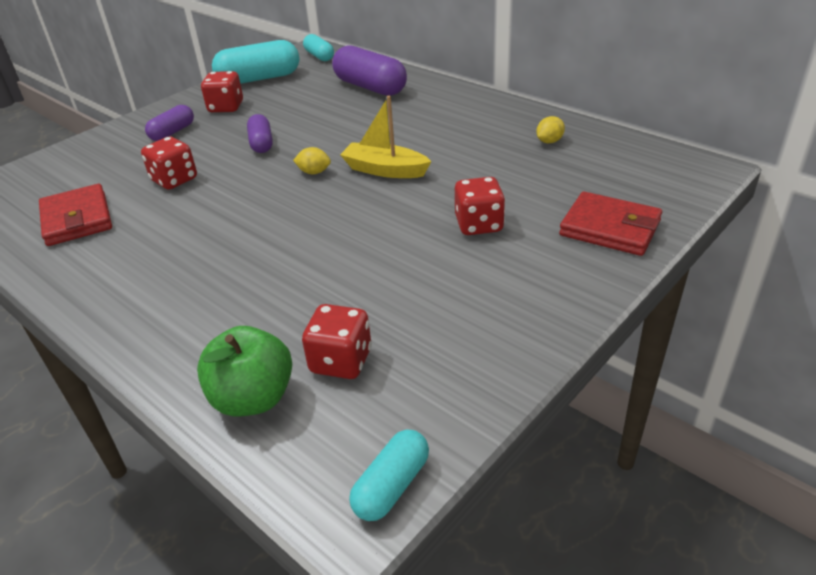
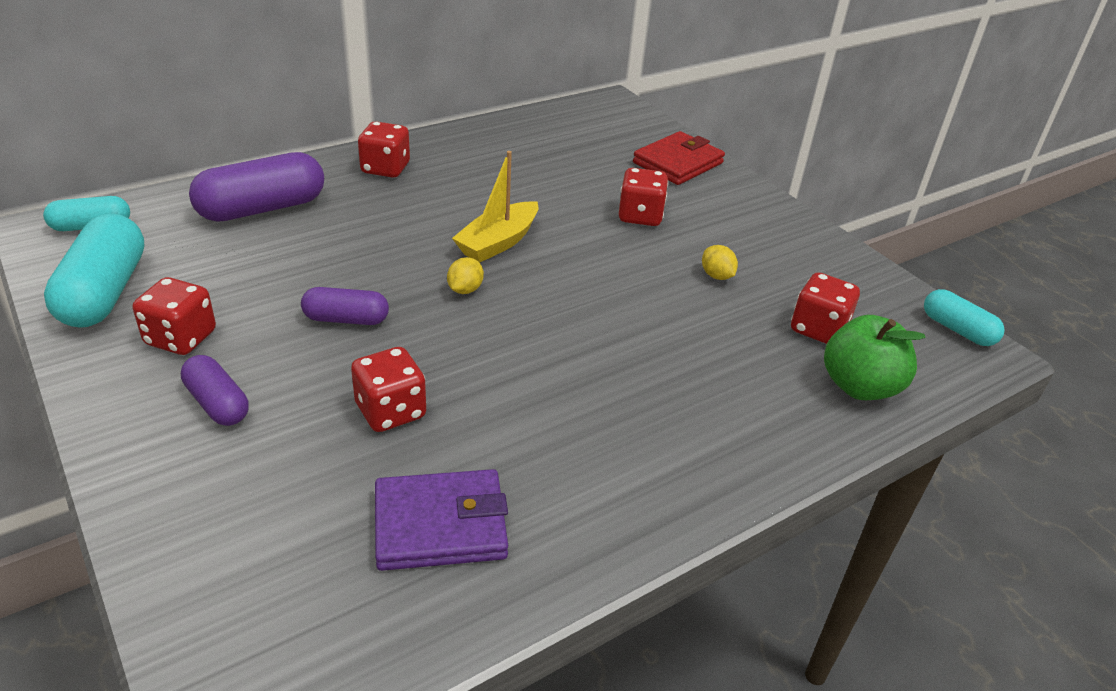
camera: 80 degrees left, 0 degrees up
red wallet [39,184,112,246] -> purple wallet [375,469,508,571]
yellow lemon [536,116,565,143] -> yellow lemon moved to [702,245,738,280]
none -> red dice [358,121,410,178]

